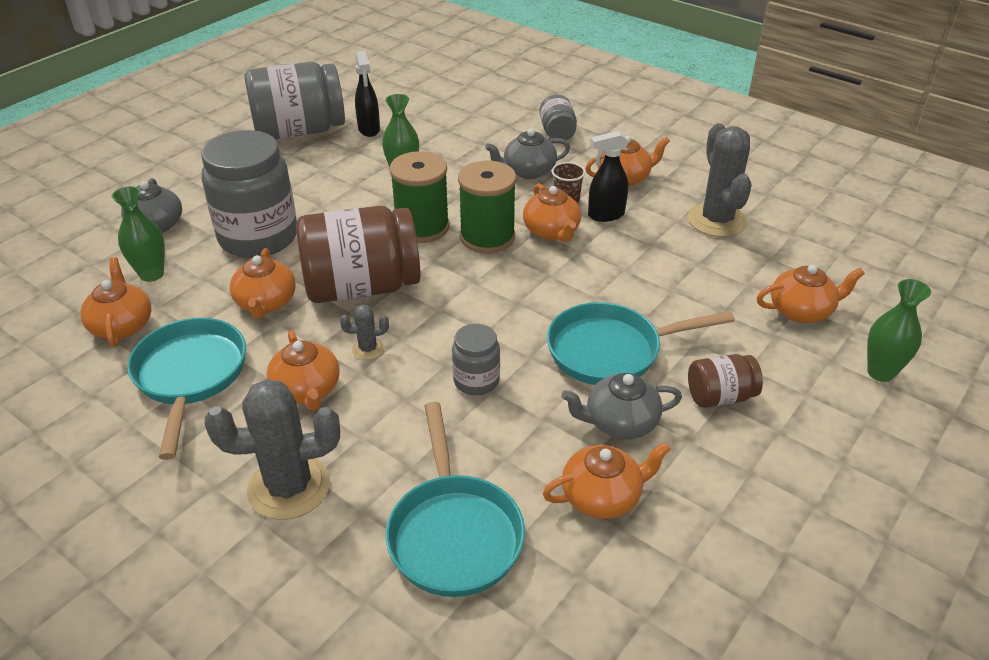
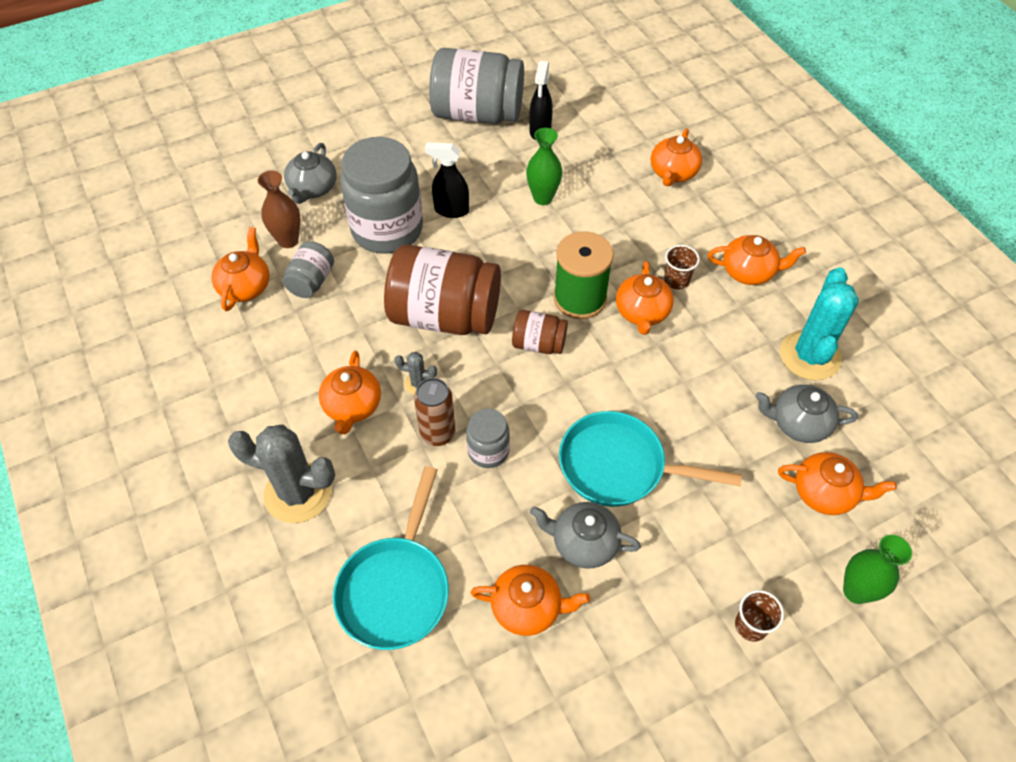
camera: 25 degrees right, 15 degrees up
green vase [112,186,165,282] -> brown vase [258,171,300,248]
turquoise pan [127,318,246,460] -> none
orange teapot [230,248,296,319] -> orange teapot moved to [651,128,702,187]
green spool [389,151,450,243] -> none
grey teapot [485,128,570,179] -> grey teapot moved to [755,385,858,443]
grey jar [539,94,577,141] -> grey jar moved to [283,241,334,298]
black spray bottle [588,131,629,222] -> black spray bottle moved to [425,143,469,218]
grey cactus [688,123,752,237] -> turquoise cactus [780,267,859,380]
brown jar [688,354,763,408] -> brown jar moved to [512,310,568,354]
none -> brown can [414,378,456,446]
none -> brown cup [735,590,784,642]

